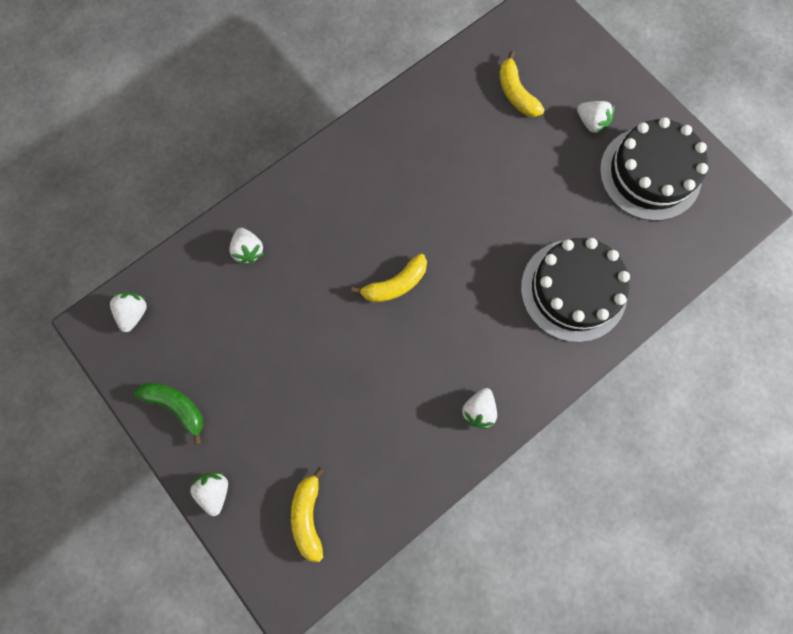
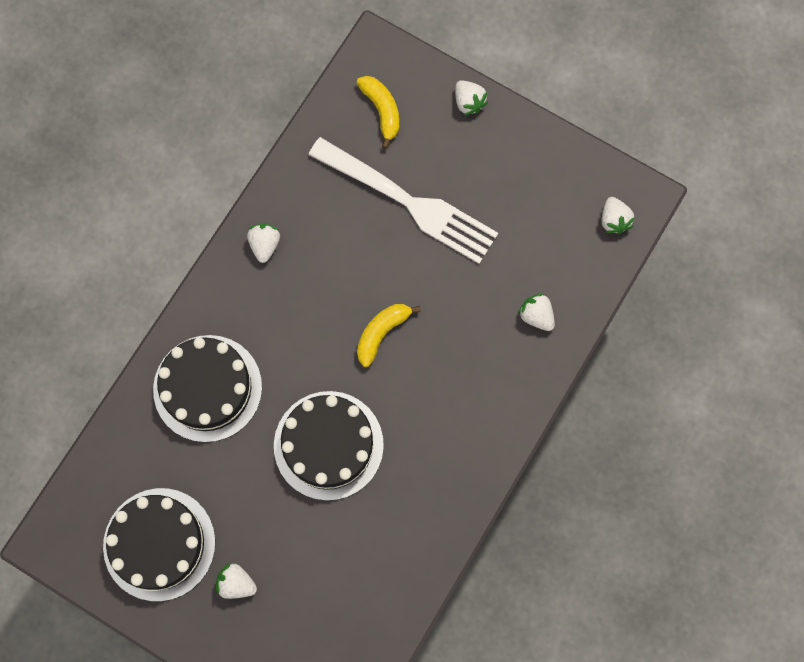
camera: 160 degrees right, 0 degrees up
green banana [134,382,203,445] -> none
yellow banana [500,51,545,117] -> none
none -> black cake [274,391,384,501]
none -> white fork [308,137,498,264]

